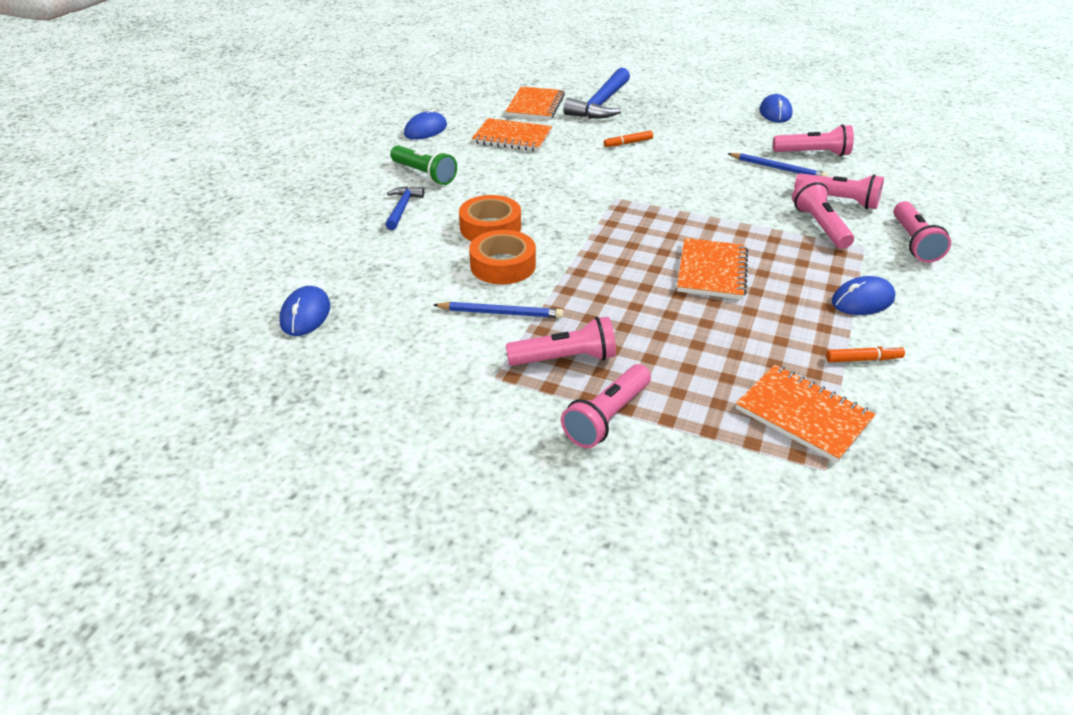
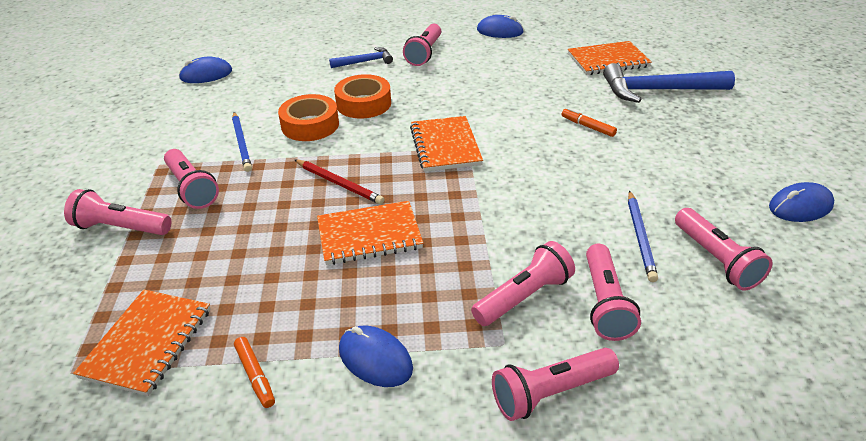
camera: 65 degrees right, 0 degrees up
green flashlight [390,145,457,185] -> pink flashlight [403,24,441,66]
orange notebook [472,118,552,151] -> orange notebook moved to [410,116,483,172]
none -> red pencil [294,159,385,205]

